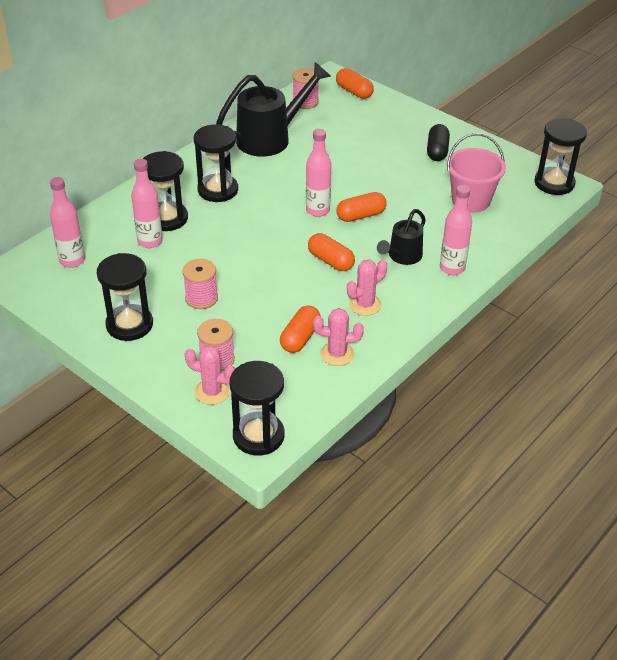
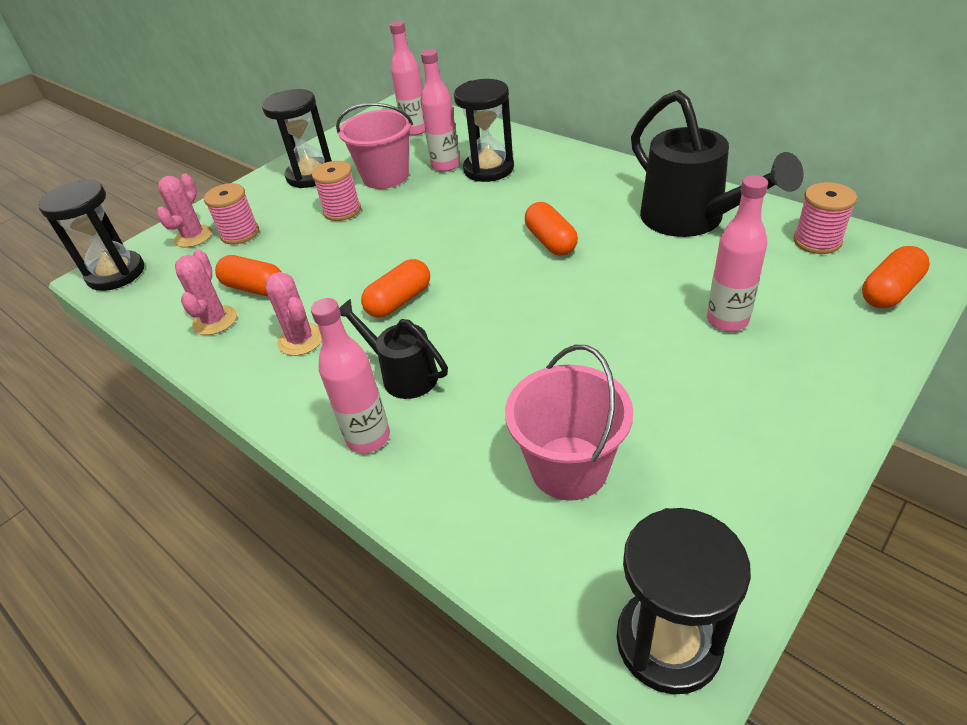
camera: 95 degrees right, 0 degrees up
black hourglass [194,124,238,202] -> none
pink bottle [306,129,331,217] -> pink bottle moved to [707,175,768,332]
orange capsule [336,192,387,222] -> orange capsule moved to [525,202,578,256]
black capsule [427,124,450,161] -> none
none -> pink bucket [336,103,413,189]

